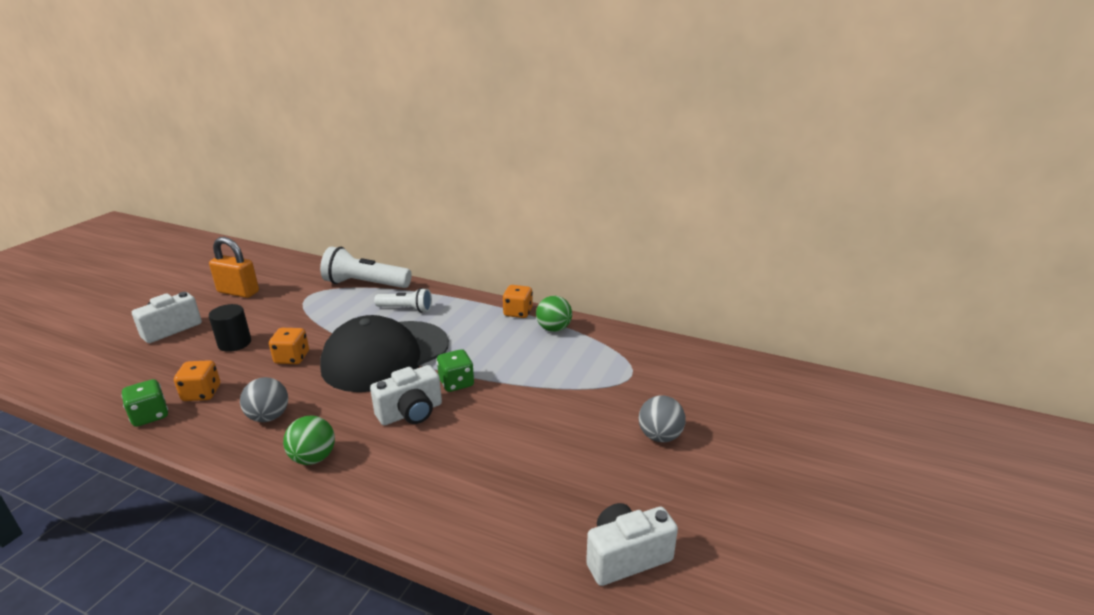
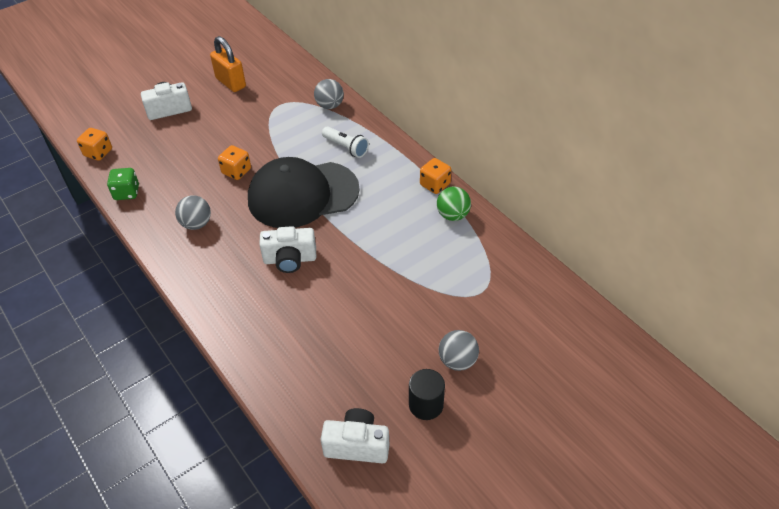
camera: 30 degrees right, 20 degrees up
orange dice [174,360,220,401] -> orange dice moved to [77,128,112,161]
black cylinder [209,304,251,352] -> black cylinder moved to [409,369,445,420]
green ball [283,416,335,465] -> none
white flashlight [320,246,412,288] -> grey ball [314,79,344,109]
green dice [437,349,474,392] -> none

